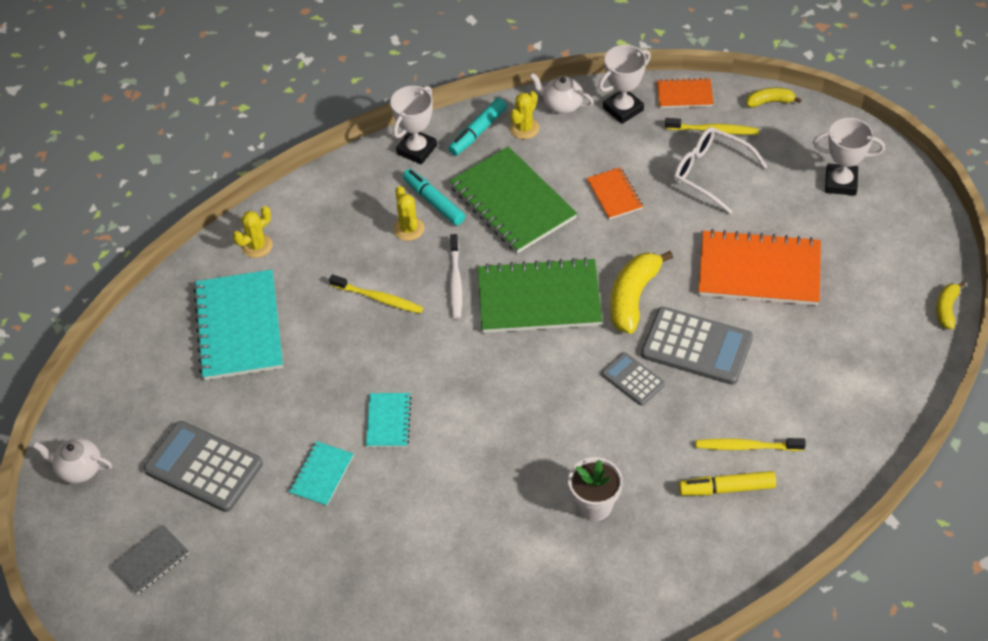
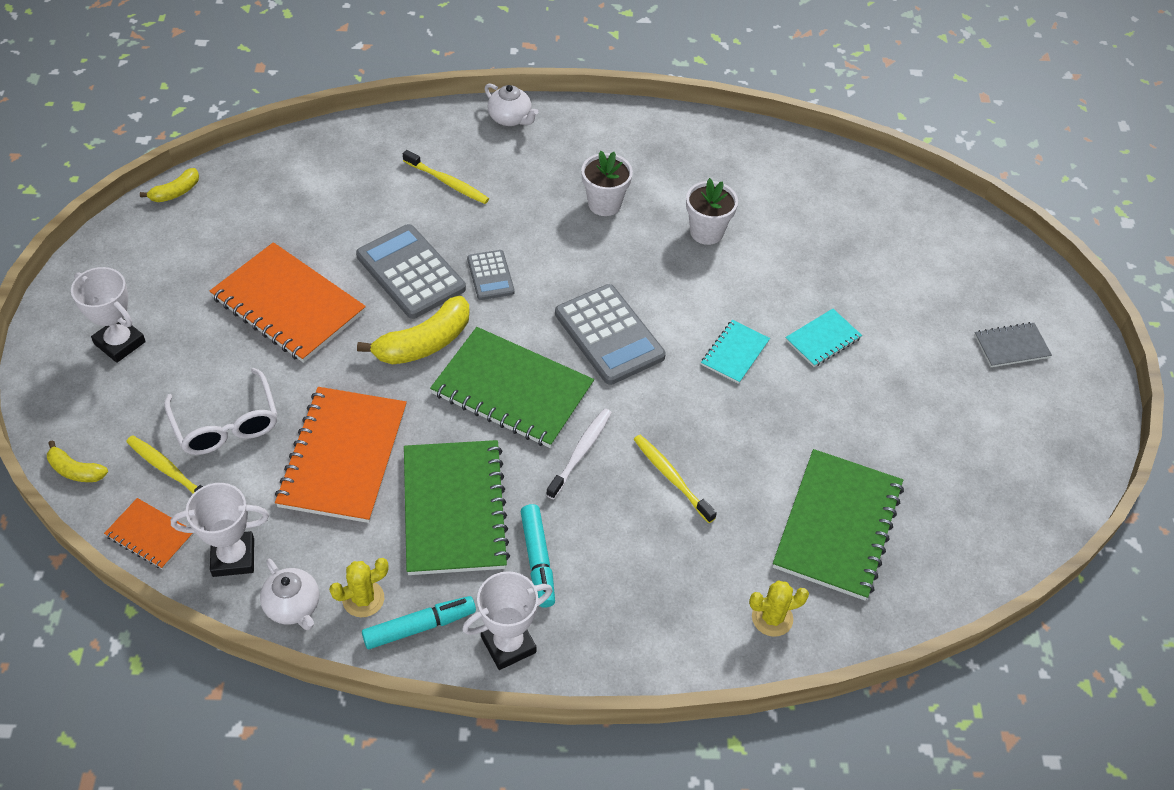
camera: 155 degrees left, 0 degrees up
white teapot [32,438,112,484] -> white teapot moved to [485,83,538,126]
grey calculator [143,421,263,512] -> grey calculator moved to [555,284,666,385]
turquoise notebook [193,270,283,380] -> green notebook [773,449,904,601]
yellow cactus [393,186,424,241] -> none
orange notebook [587,168,643,219] -> orange notebook [275,387,407,523], size x2.02
yellow marker [679,471,776,496] -> none
none -> white flower pot [686,178,738,245]

